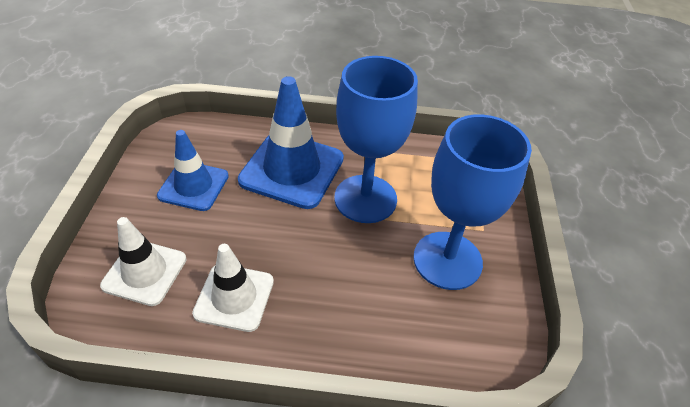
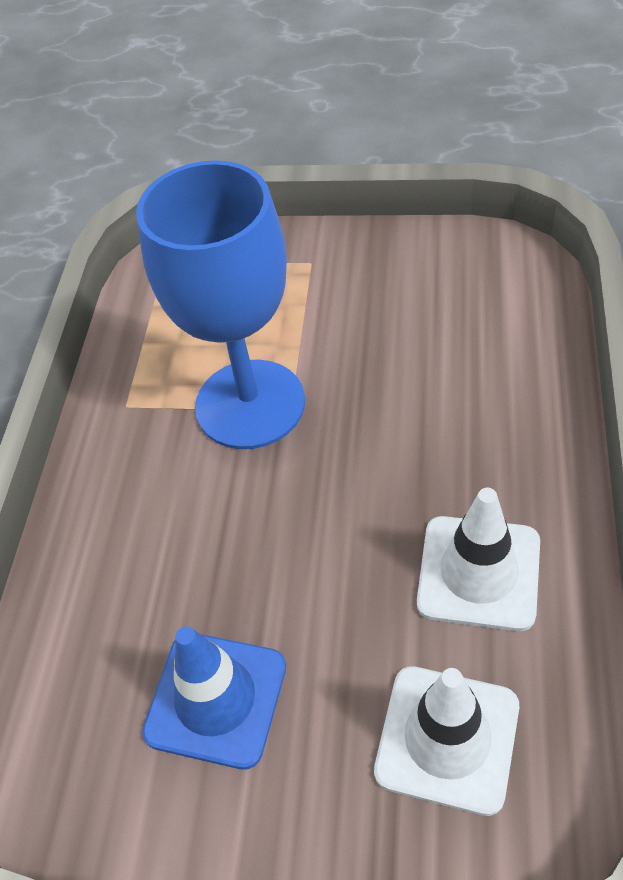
camera: 80 degrees left, 5 degrees up
blue traffic cone [238,76,344,209] -> none
blue goblet [413,114,532,290] -> none

